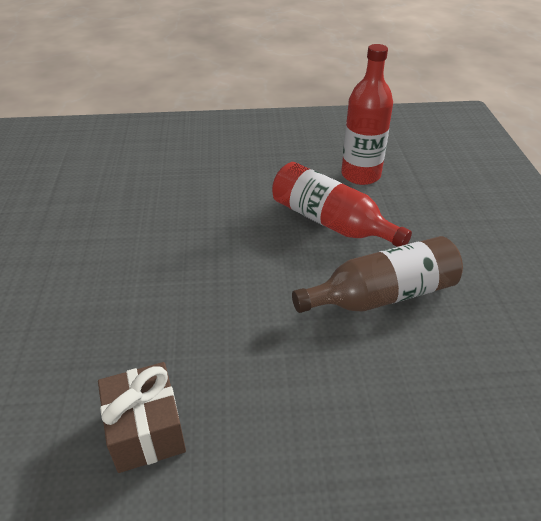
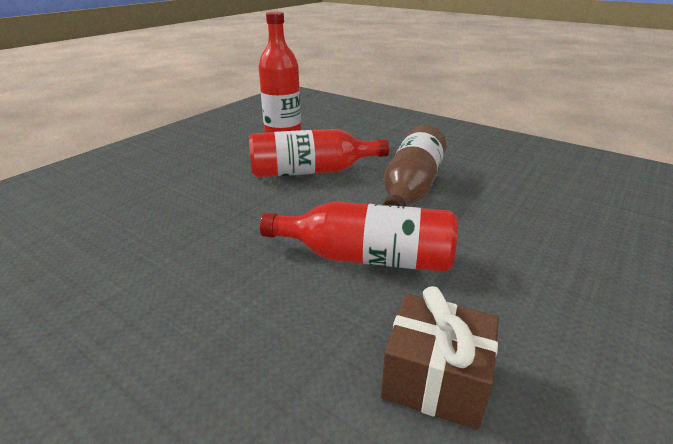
camera: 50 degrees left, 10 degrees down
none -> red bottle [260,201,457,272]

